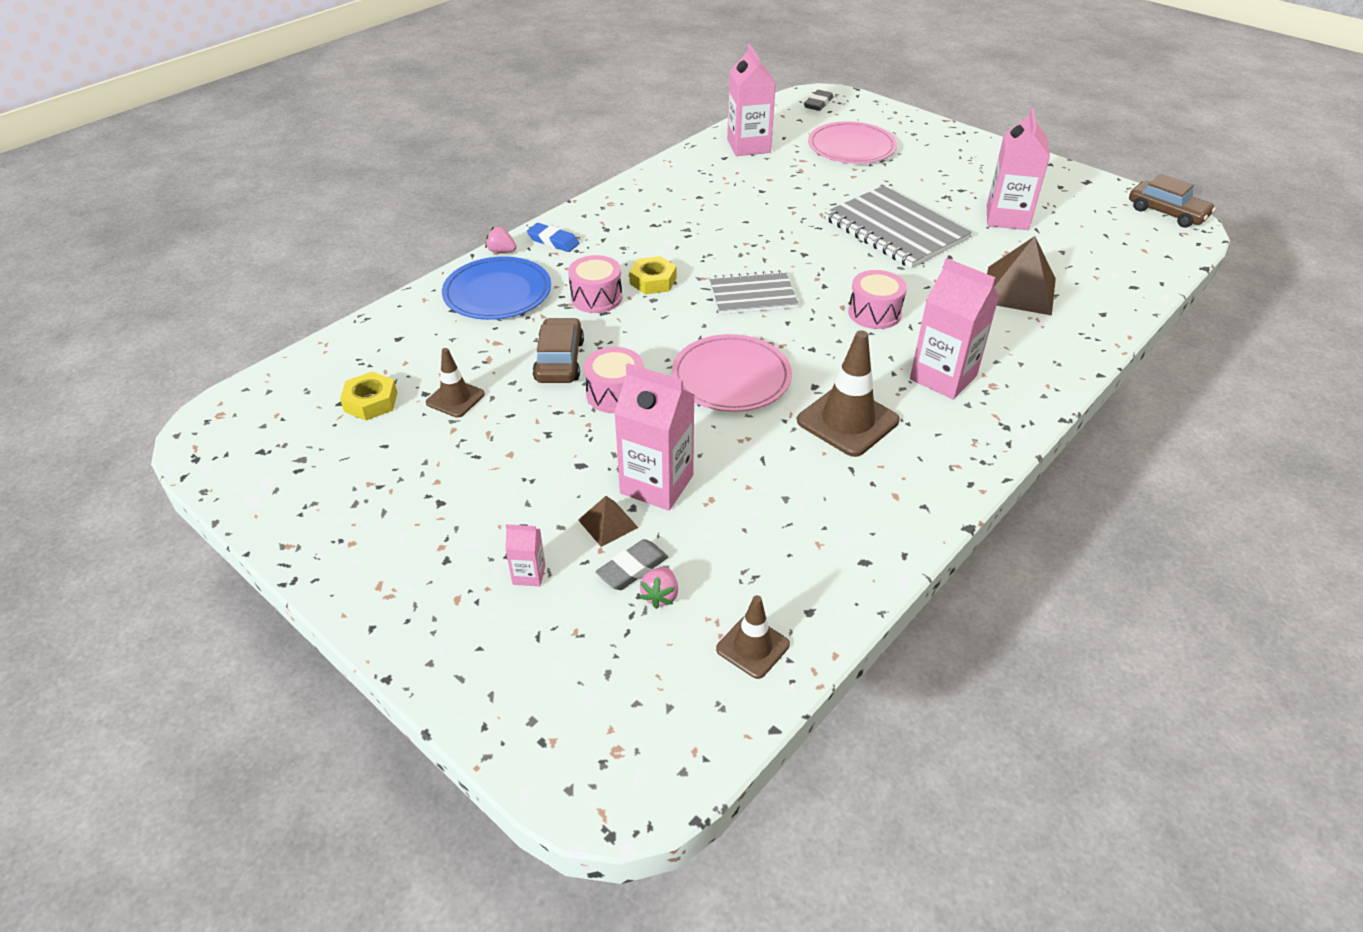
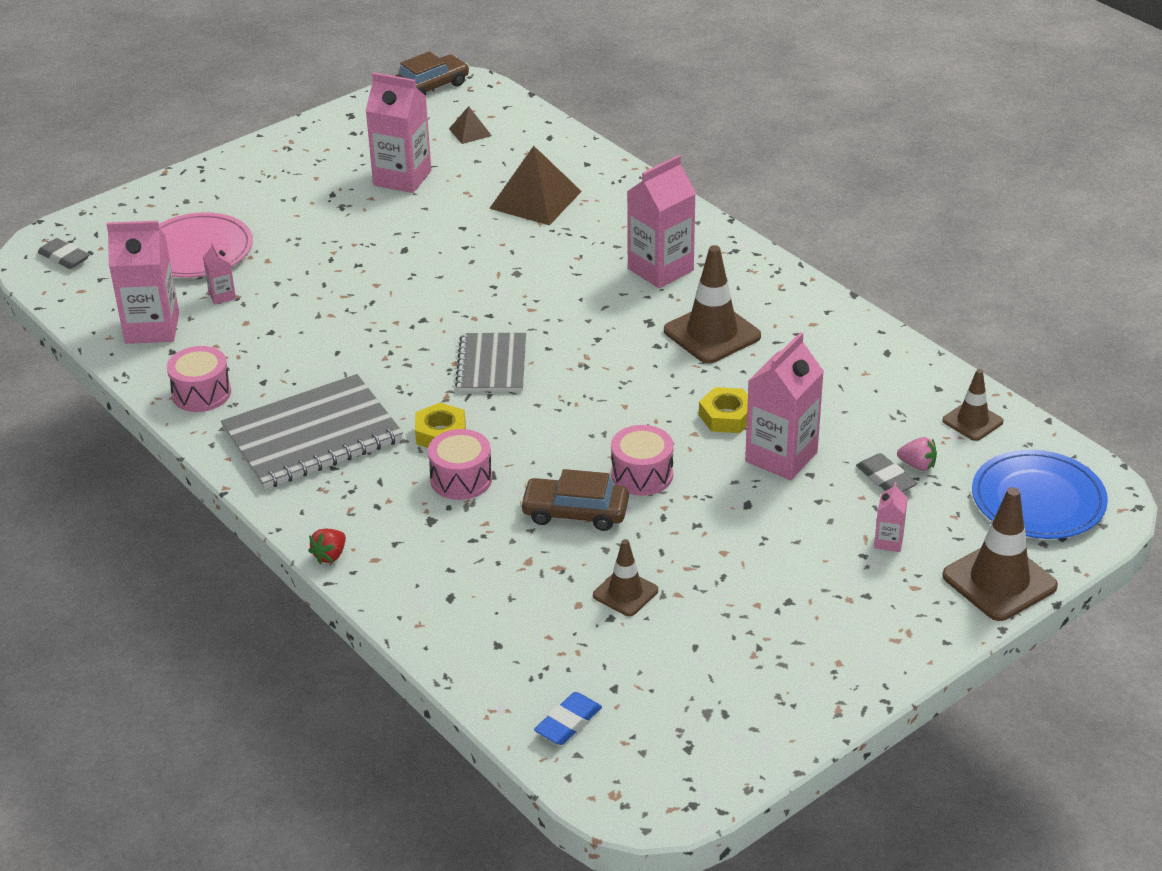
camera: 80 degrees left, 5 degrees down
yellow nut [340,371,397,420] -> yellow nut moved to [699,387,748,433]
blue plate [442,256,551,320] -> blue plate moved to [972,450,1108,539]
pink strawberry [485,226,517,253] -> red strawberry [308,529,346,564]
blue eraser [527,223,579,252] -> blue eraser moved to [534,692,602,745]
brown pyramid [578,496,639,547] -> brown pyramid moved to [449,106,492,144]
pink plate [672,334,792,412] -> none
grey notebook [825,185,972,268] -> grey notebook moved to [221,374,403,489]
pink drum [848,270,907,329] -> pink drum moved to [167,346,231,412]
none -> pink carton [203,242,236,304]
none -> brown traffic cone [942,487,1058,621]

